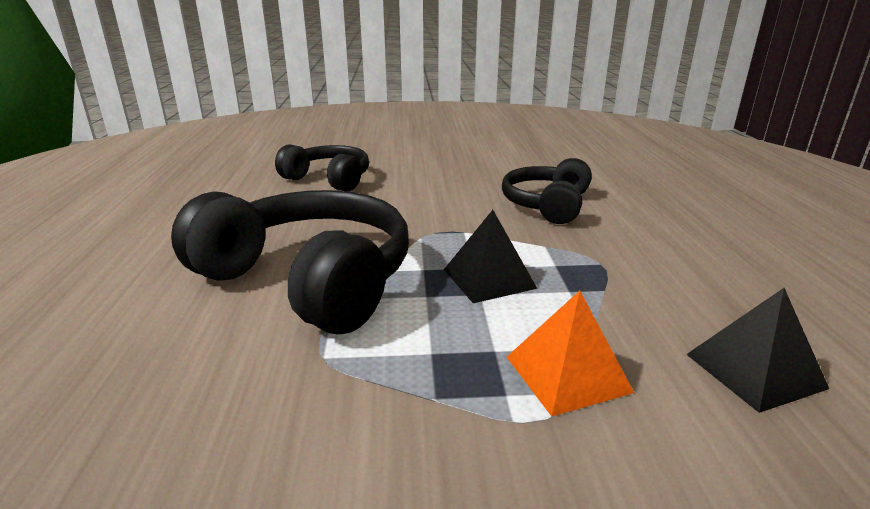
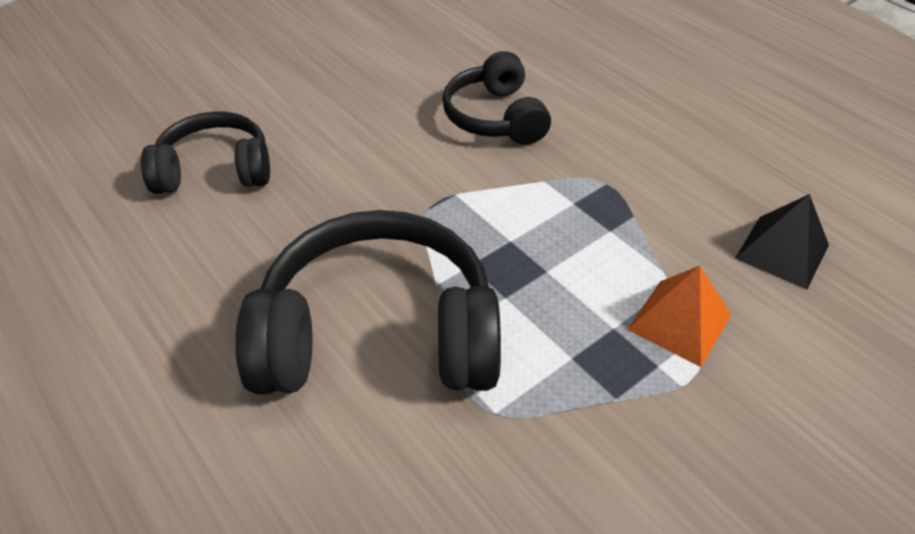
camera: 35 degrees left, 20 degrees up
black pyramid [444,210,537,303] -> none

